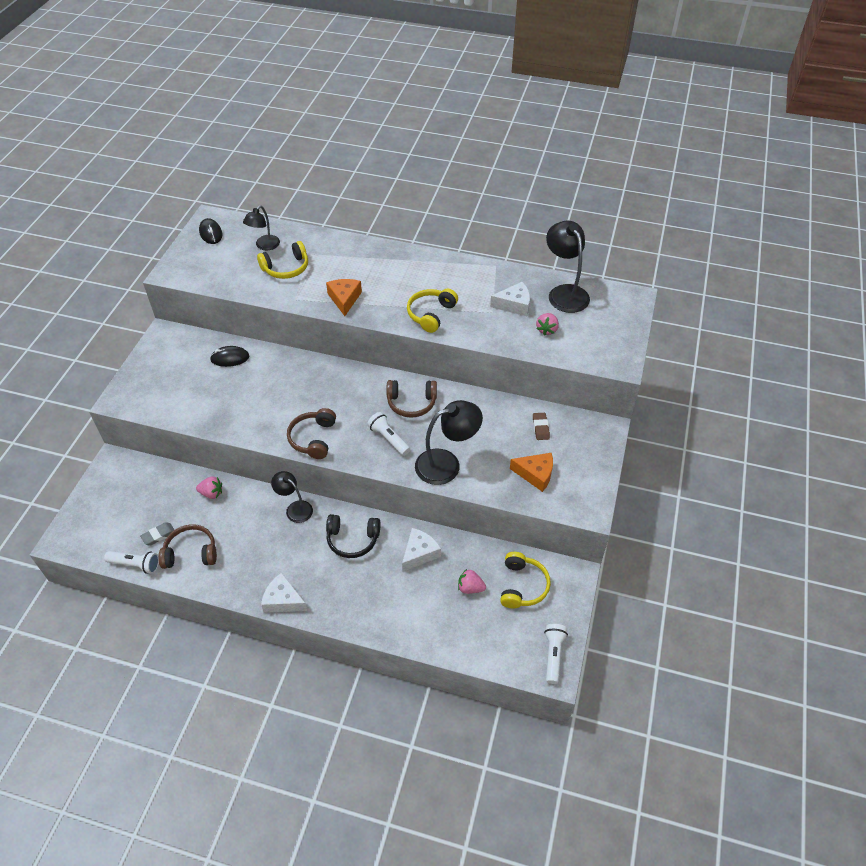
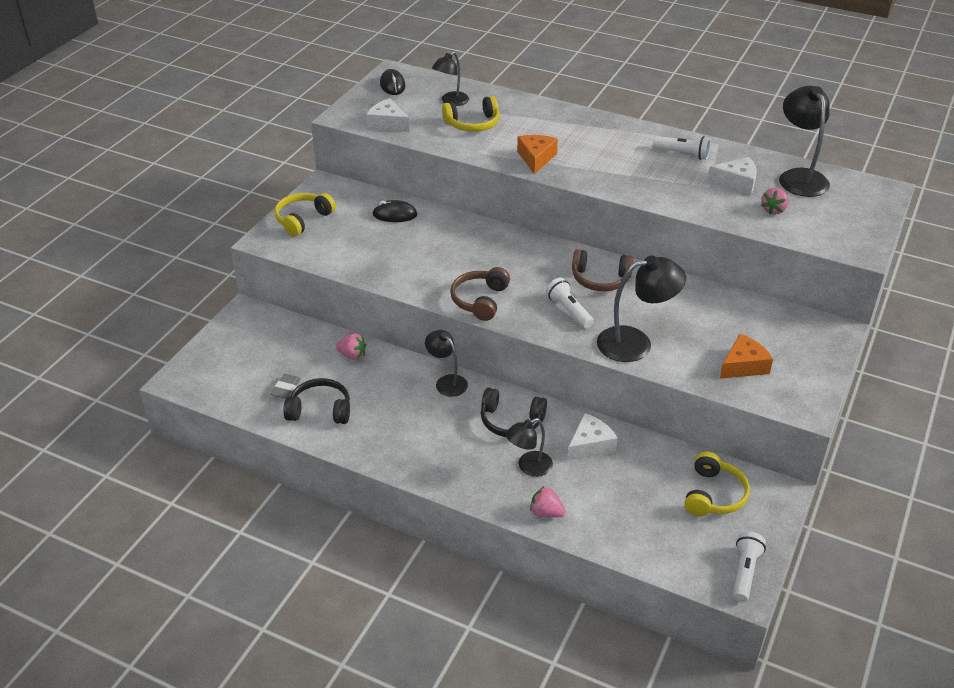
camera: 10 degrees right, 10 degrees down
white flashlight [104,551,159,574] -> white flashlight moved to [653,136,711,160]
grey eraser [140,522,174,545] -> grey eraser turned 45 degrees counterclockwise [270,374,301,399]
brown headphones [158,524,217,569] -> black headphones [283,378,350,424]
white cheese [261,573,307,613] -> white cheese moved to [366,98,410,132]
yellow headphones [407,289,458,333] -> yellow headphones moved to [274,193,336,236]
pink strawberry [458,569,486,594] -> pink strawberry moved to [530,486,566,518]
orange cheese [510,453,553,492] -> orange cheese turned 60 degrees counterclockwise [720,334,773,379]
brown eraser [533,413,550,440] -> none
none -> black lamp [506,418,553,477]

